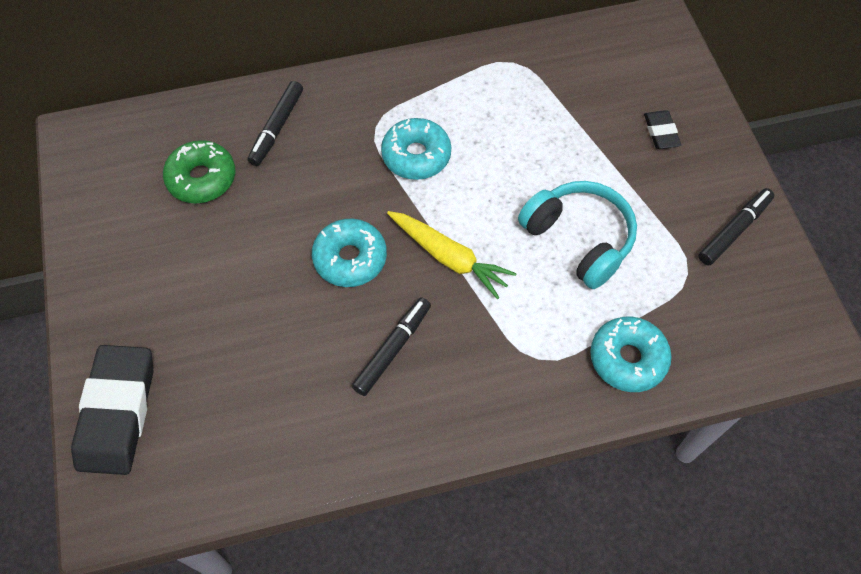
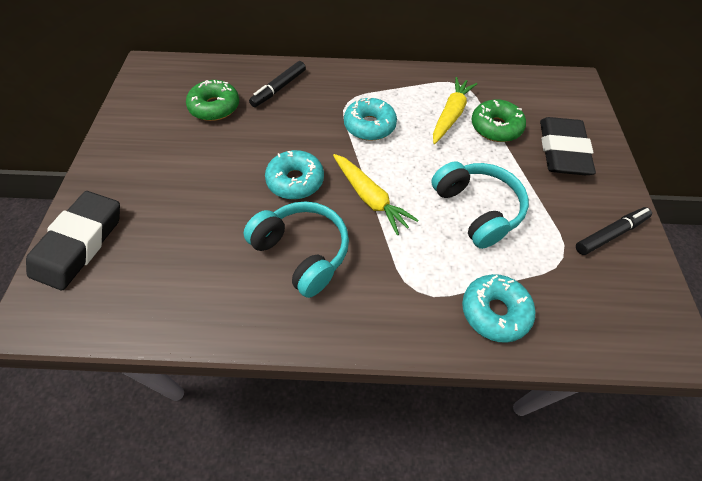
camera: 15 degrees right, 5 degrees down
black marker [352,297,431,396] -> turquoise headphones [244,201,349,298]
black eraser [644,110,681,149] -> black eraser [540,117,596,175], size x2.07
none -> yellow carrot [433,77,477,144]
none -> green donut [471,99,526,142]

